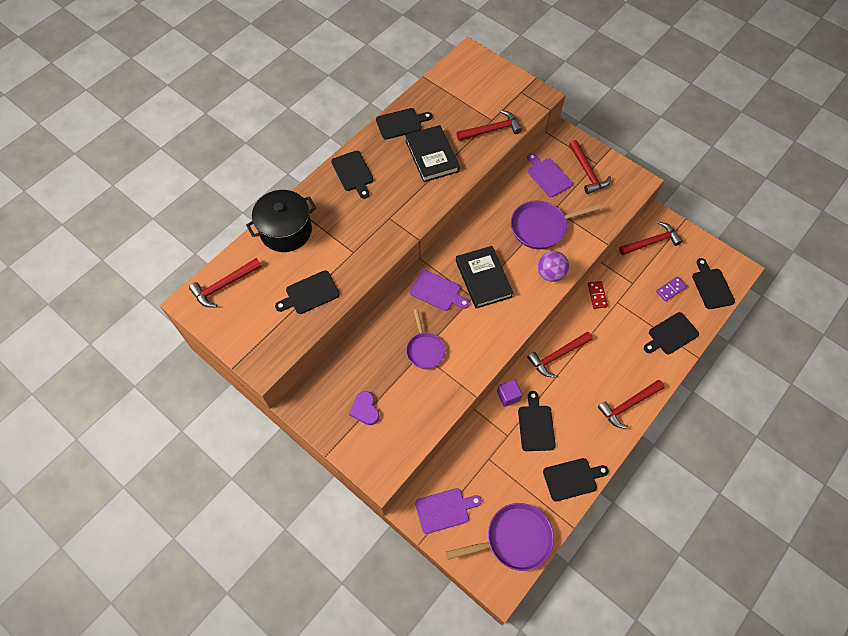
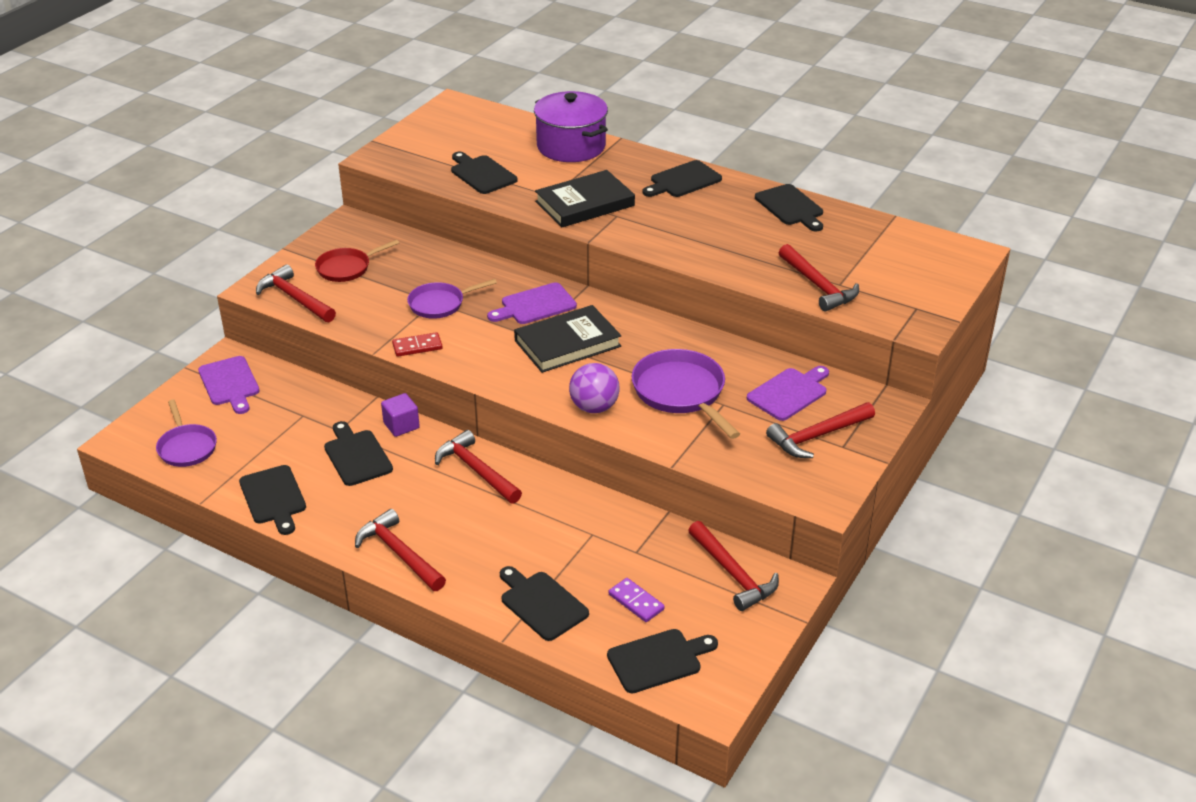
camera: 80 degrees right, 25 degrees down
red hammer [189,258,262,307] -> red hammer moved to [256,264,336,322]
black pot [246,190,316,252] -> purple pot [534,91,608,162]
purple heart [349,391,380,425] -> red pan [315,240,399,282]
black book [405,125,460,182] -> black book moved to [535,170,635,227]
purple cutting board [410,270,470,311] -> purple cutting board turned 45 degrees clockwise [487,283,577,324]
purple pan [446,503,554,571] -> purple pan [156,400,217,467], size x0.64
black cutting board [518,391,556,451] -> black cutting board turned 105 degrees counterclockwise [324,421,393,486]
red domino [588,281,608,309] -> red domino moved to [392,332,443,357]

